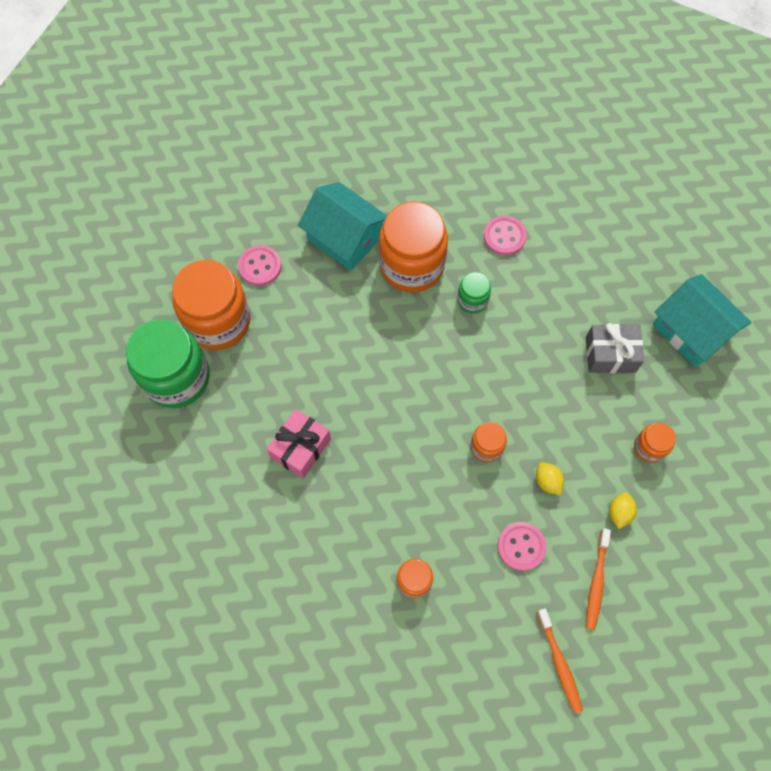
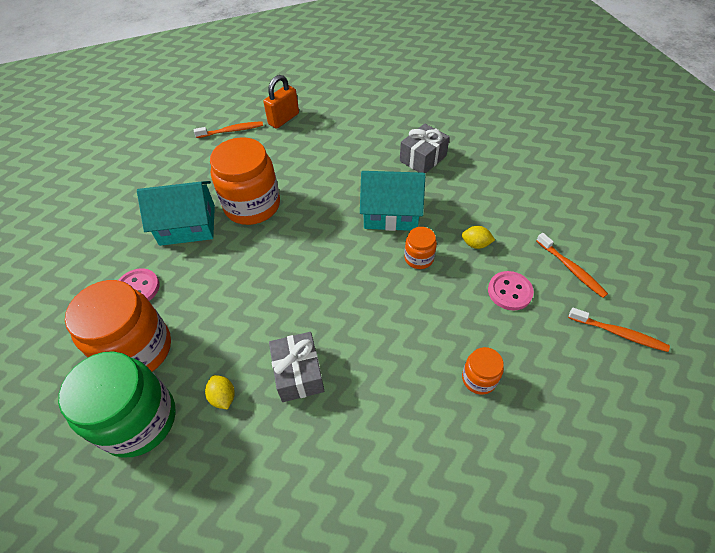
camera: 45 degrees left, 15 degrees down
pink gift [267,409,331,479] -> grey gift [269,332,324,402]
green jar [457,272,491,314] -> none
pink button [484,216,527,255] -> none
yellow lemon [609,492,637,529] -> yellow lemon moved to [205,375,235,410]
orange jar [634,422,676,463] -> none
turquoise house [653,274,752,367] -> turquoise house moved to [360,171,425,231]
none -> orange toothbrush [194,121,263,138]
none -> orange padlock [263,75,299,129]

